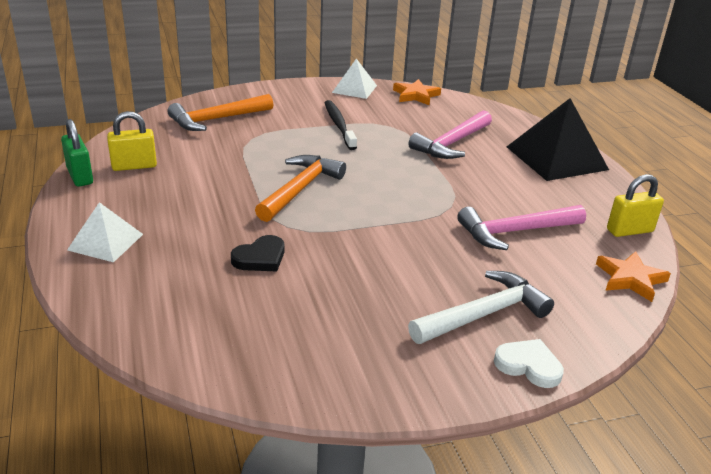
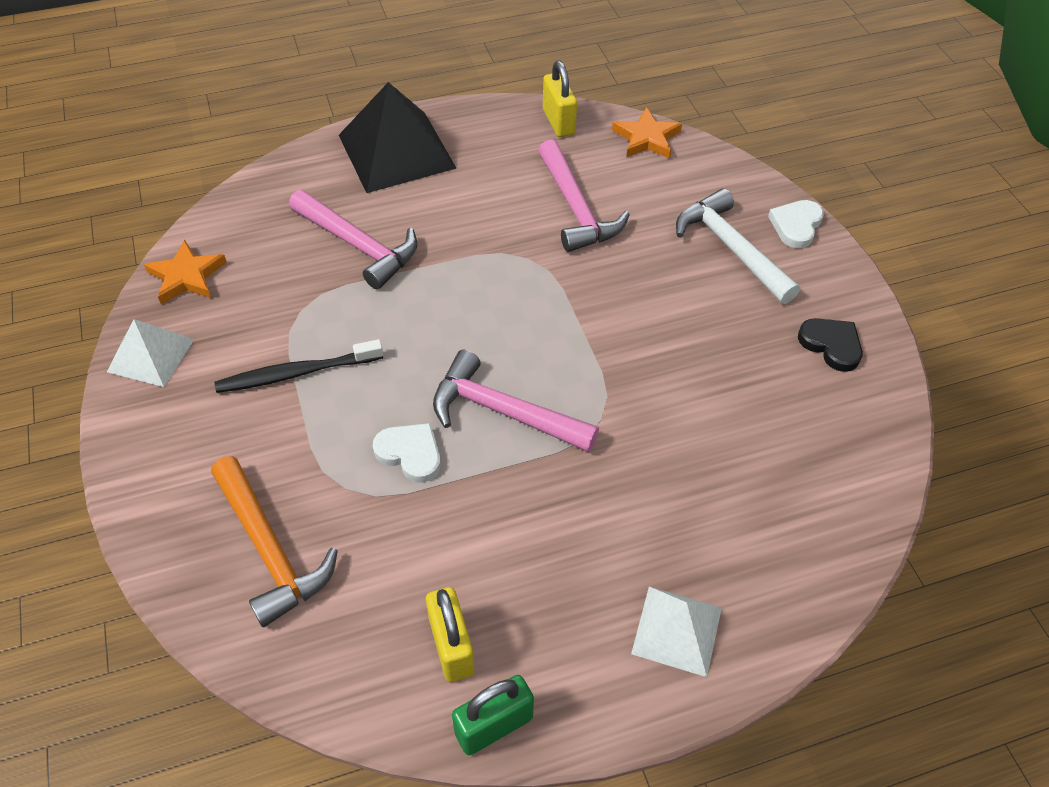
camera: 90 degrees left, 20 degrees up
black heart [231,235,284,271] -> black heart moved to [798,318,863,372]
orange hammer [255,155,346,222] -> pink hammer [433,350,599,452]
none -> white heart [373,423,441,483]

